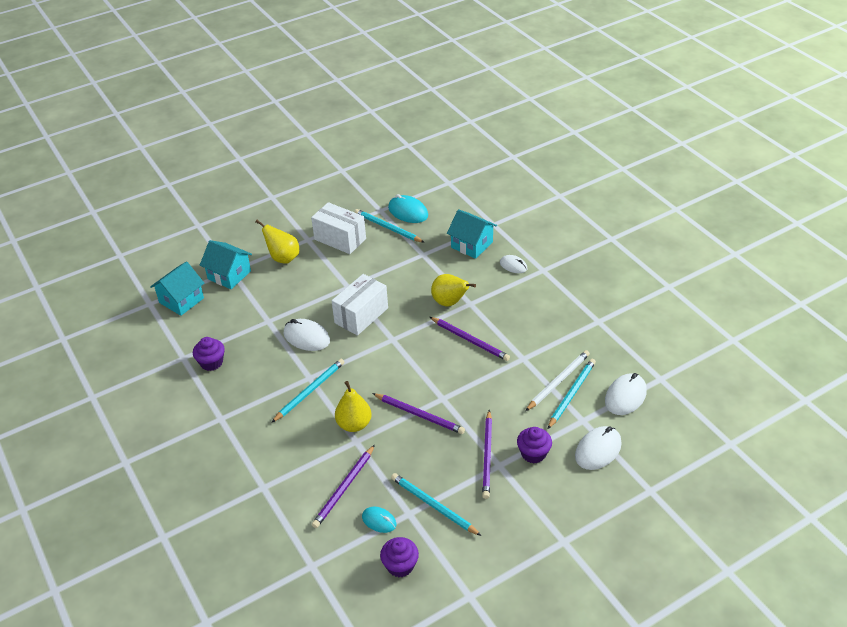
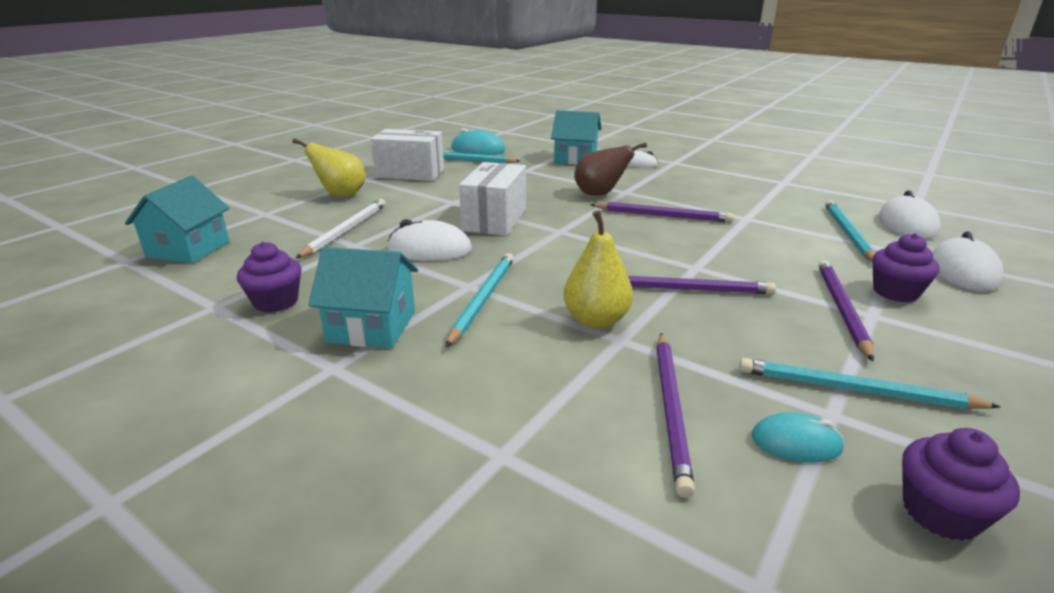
camera: 25 degrees left, 15 degrees down
turquoise house [200,240,252,289] -> turquoise house moved to [308,247,418,348]
yellow pear [431,274,476,306] -> brown pear [574,143,647,196]
purple pencil [482,410,492,499] -> purple pencil turned 150 degrees counterclockwise [818,260,874,362]
white pencil [526,350,590,411] -> white pencil moved to [296,199,386,258]

